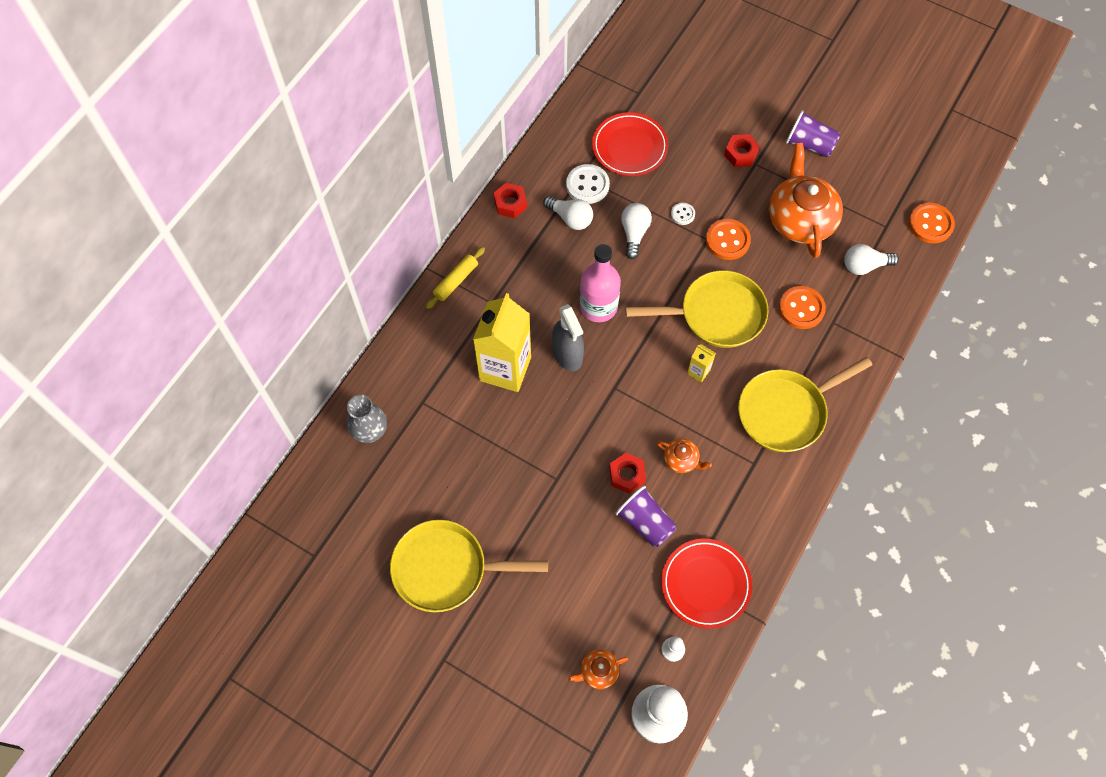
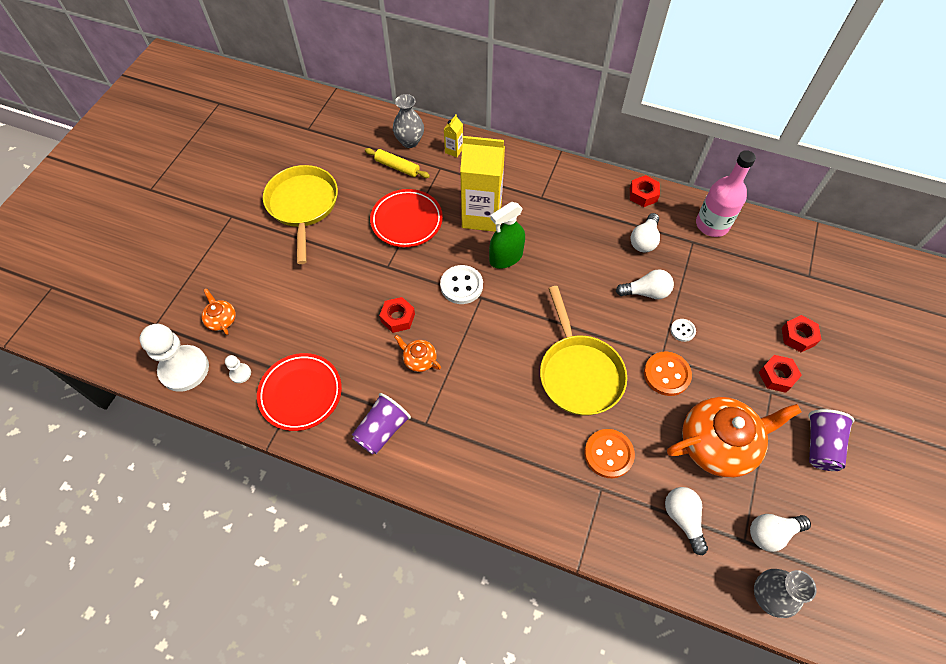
camera: 80 degrees right, 5 degrees down
yellow rolling pin [426,247,485,309] -> yellow rolling pin moved to [365,148,430,178]
grey spray bottle [552,304,584,371] -> green spray bottle [489,202,525,269]
white button [566,164,610,204] -> white button moved to [440,265,483,304]
pink bottle [580,244,621,322] -> pink bottle moved to [696,150,756,237]
red plate [592,112,668,176] -> red plate moved to [370,189,443,247]
purple cup [615,486,676,547] -> purple cup moved to [352,393,411,455]
orange teapot [657,438,712,473] -> orange teapot turned 105 degrees clockwise [394,335,441,372]
yellow carton [687,344,716,383] -> yellow carton moved to [444,115,463,157]
yellow pan [738,357,872,452] -> none
orange button [909,203,955,243] -> grey vase [754,569,817,618]
none -> white light bulb [750,514,811,552]
none -> red nut [782,315,822,352]

